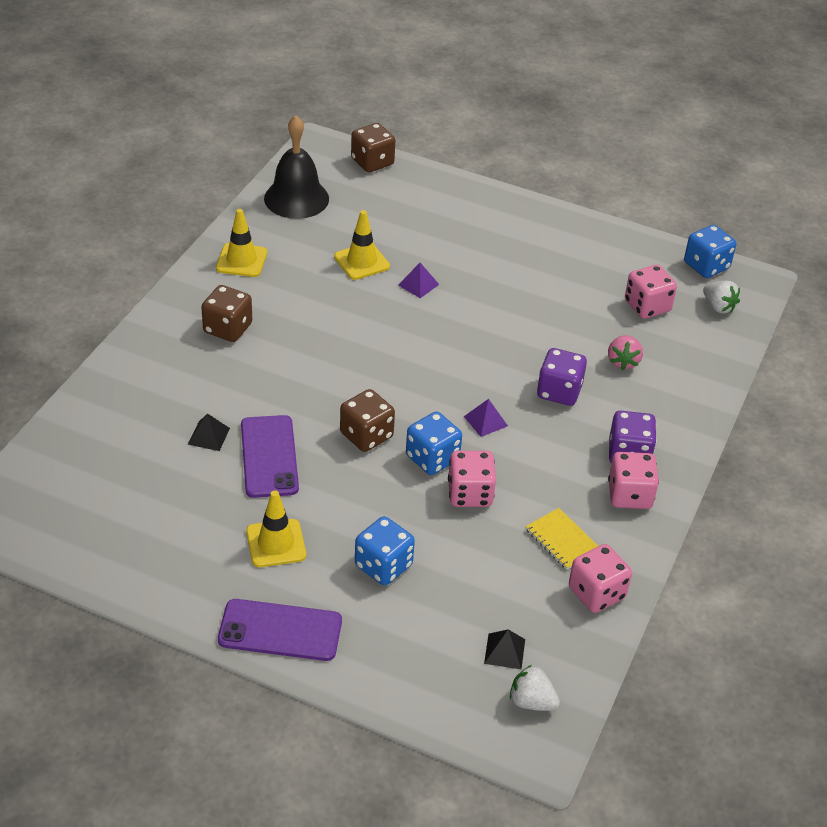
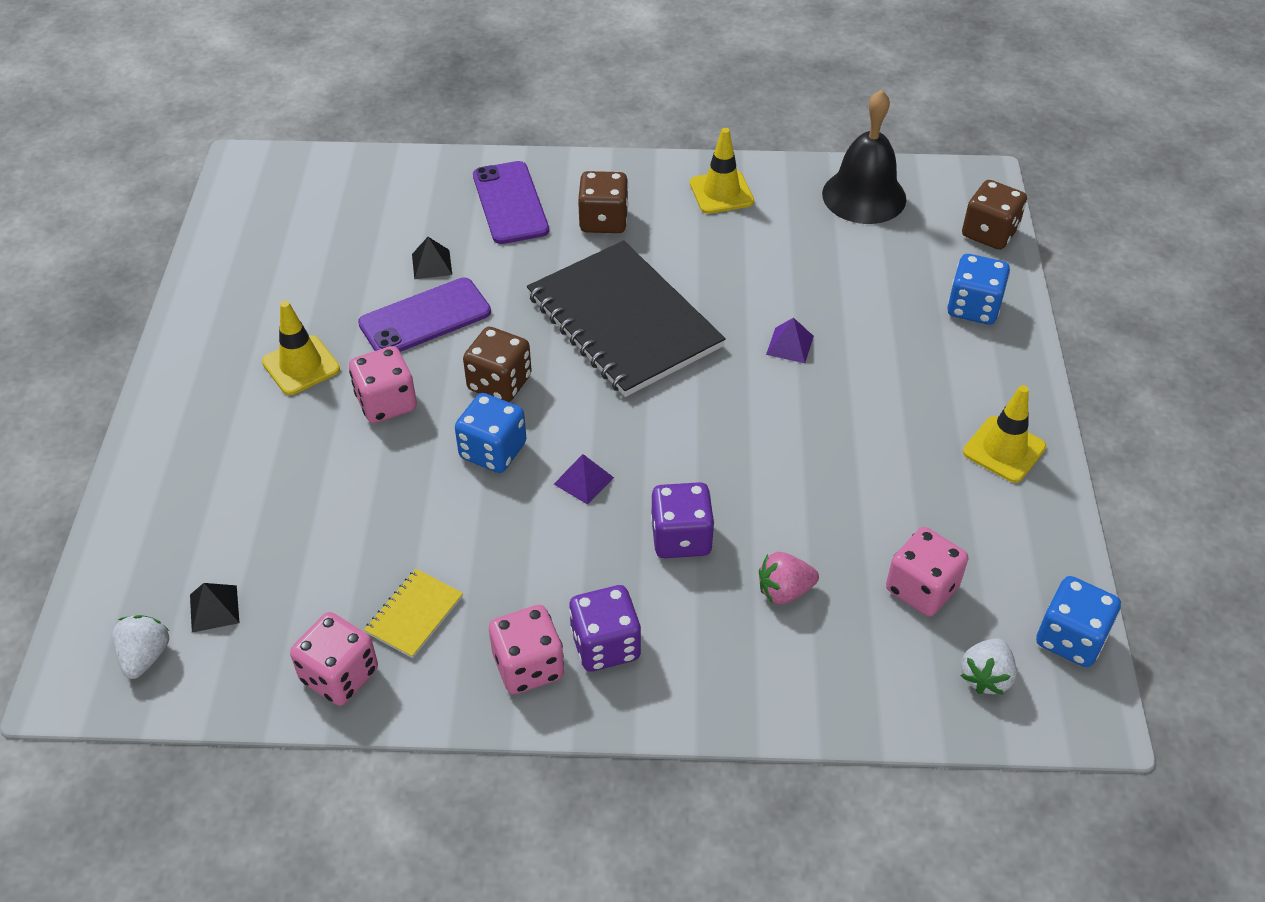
camera: 70 degrees right, 5 degrees up
purple phone [218,599,342,661] -> purple phone moved to [473,161,549,244]
yellow traffic cone [334,210,390,280] -> yellow traffic cone moved to [963,385,1046,483]
blue dice [355,516,415,586] -> blue dice moved to [947,254,1010,325]
pink dice [448,451,496,507] -> pink dice moved to [349,346,417,423]
none -> black notebook [527,240,726,397]

